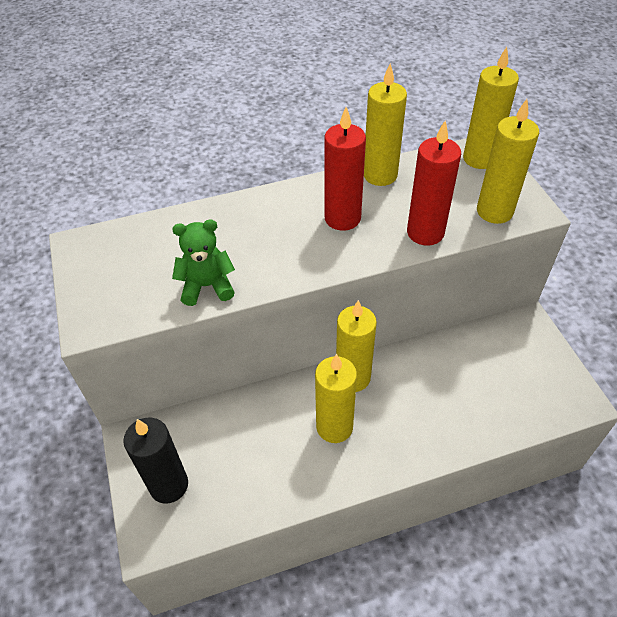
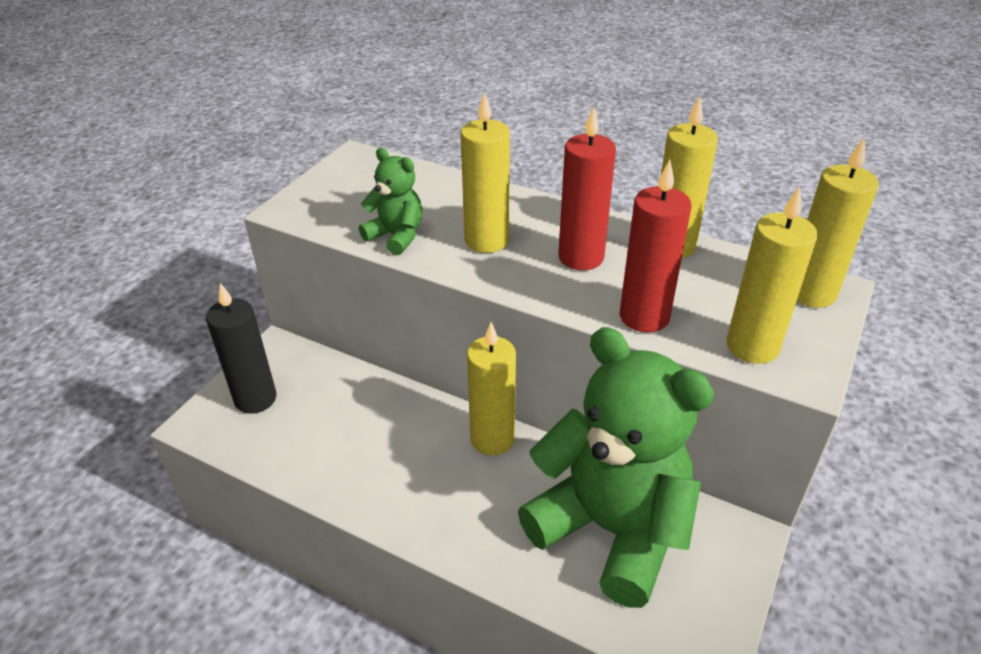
camera: 45 degrees right, 10 degrees down
yellow candle [315,354,357,443] -> yellow candle moved to [461,92,510,253]
none -> green teddy bear [518,327,714,608]

